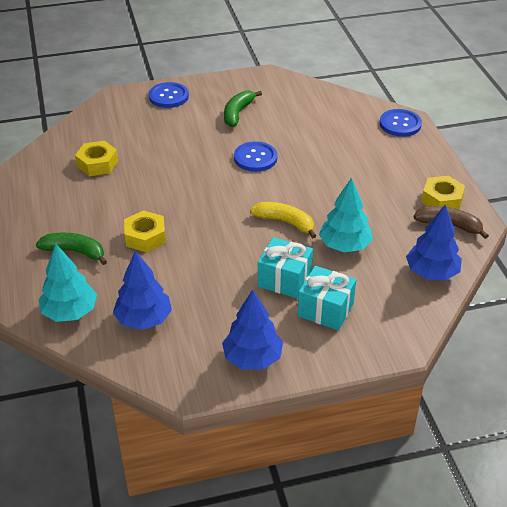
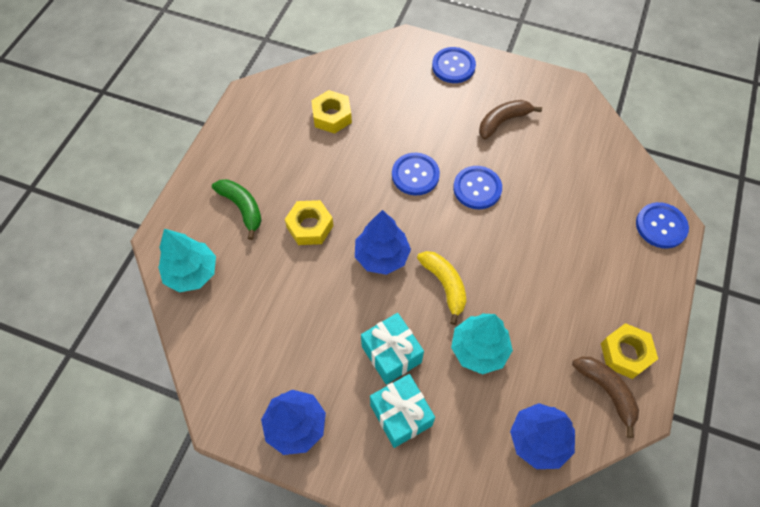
camera: 35 degrees right, 20 degrees up
blue tree [113,251,172,330] -> blue tree moved to [355,210,411,275]
green banana [224,91,262,127] -> brown banana [479,100,542,139]
none -> blue button [392,153,440,196]

